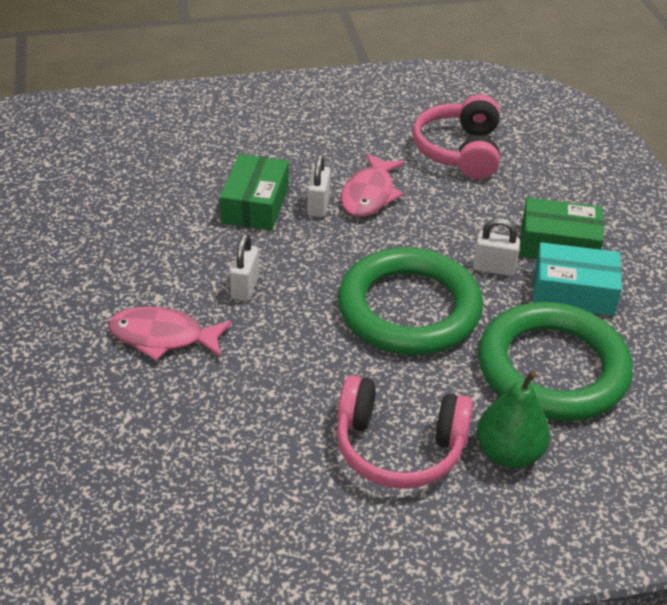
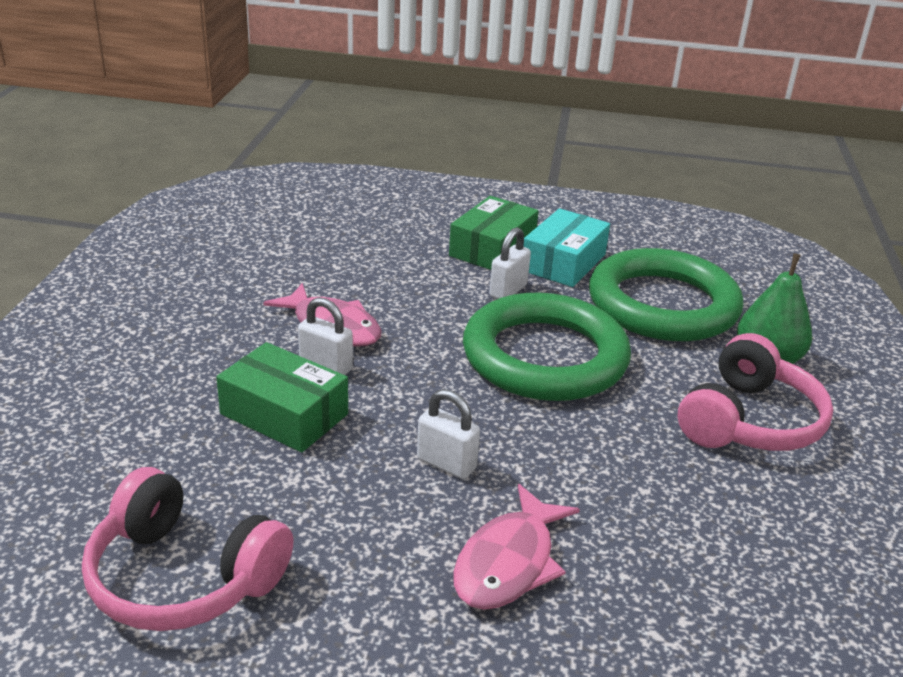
camera: 70 degrees left, 10 degrees down
pink headphones [413,94,500,179] -> pink headphones moved to [82,467,294,631]

